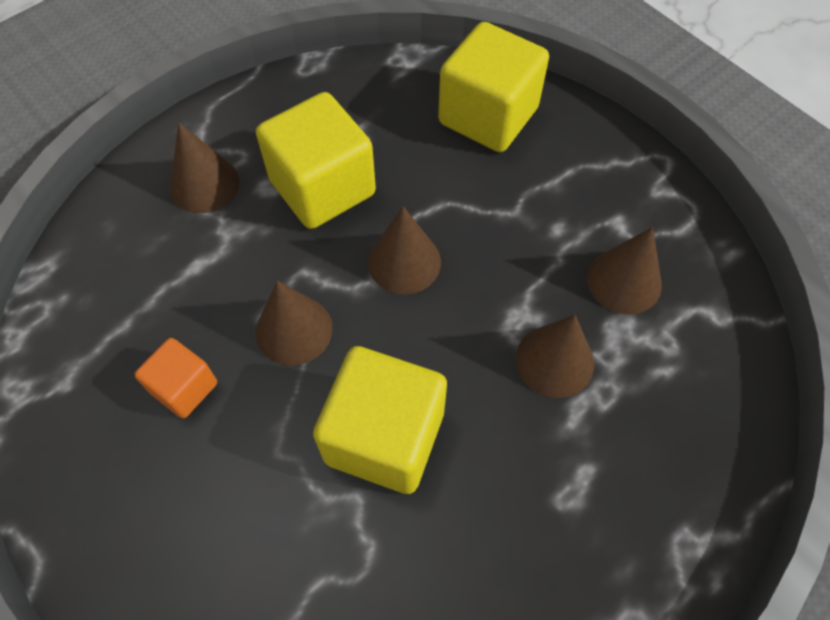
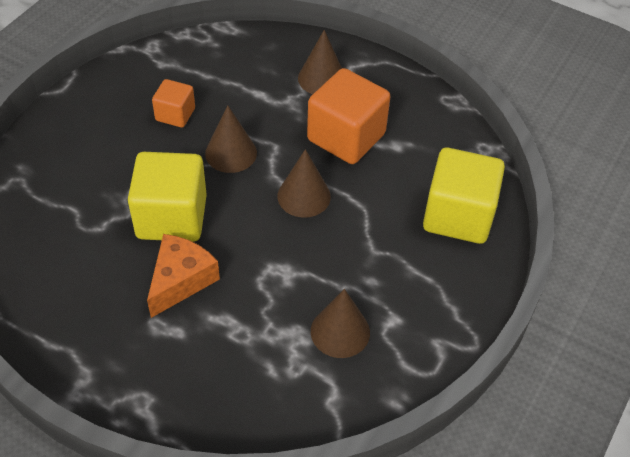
camera: 70 degrees right, 10 degrees down
yellow cube [256,92,376,229] -> orange cube [307,68,390,164]
brown cone [516,315,594,398] -> none
none -> orange cheese [147,234,220,318]

